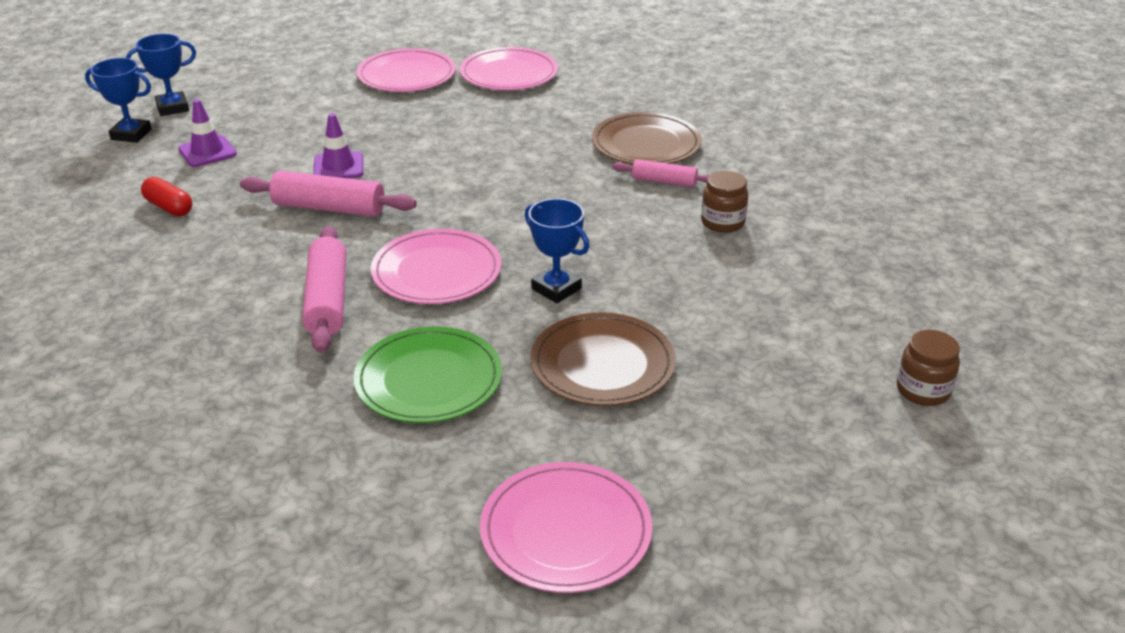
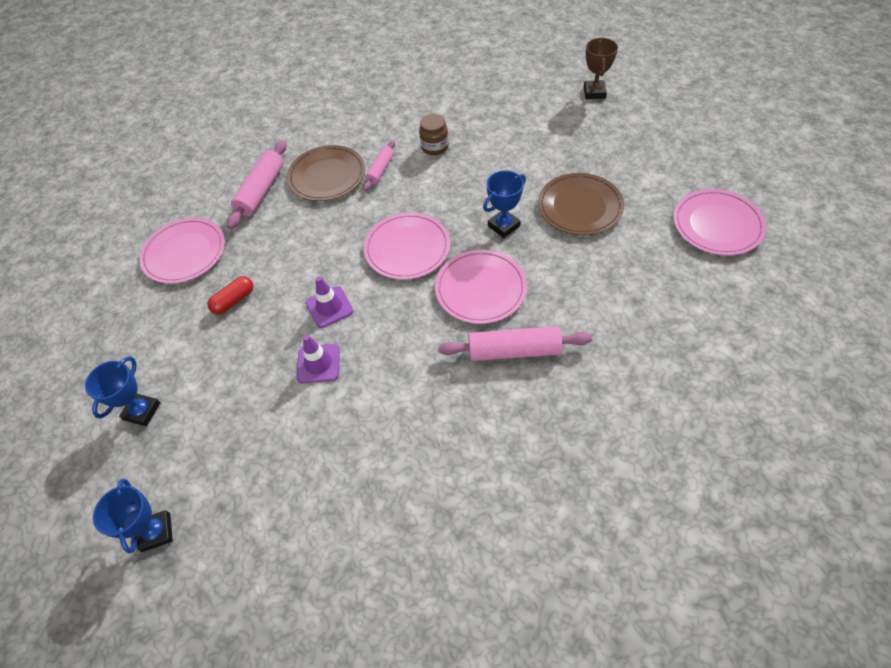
camera: 80 degrees left, 20 degrees up
blue trophy [85,58,152,143] -> blue trophy moved to [85,356,160,426]
red capsule [141,177,192,216] -> red capsule moved to [207,276,253,314]
purple traffic cone [178,99,237,167] -> purple traffic cone moved to [306,276,353,328]
pink rolling pin [240,171,417,217] -> pink rolling pin moved to [227,140,286,229]
green plate [354,327,502,423] -> none
pink plate [357,48,456,92] -> pink plate moved to [364,212,450,280]
brown jar [897,330,960,406] -> brown trophy [584,38,618,99]

